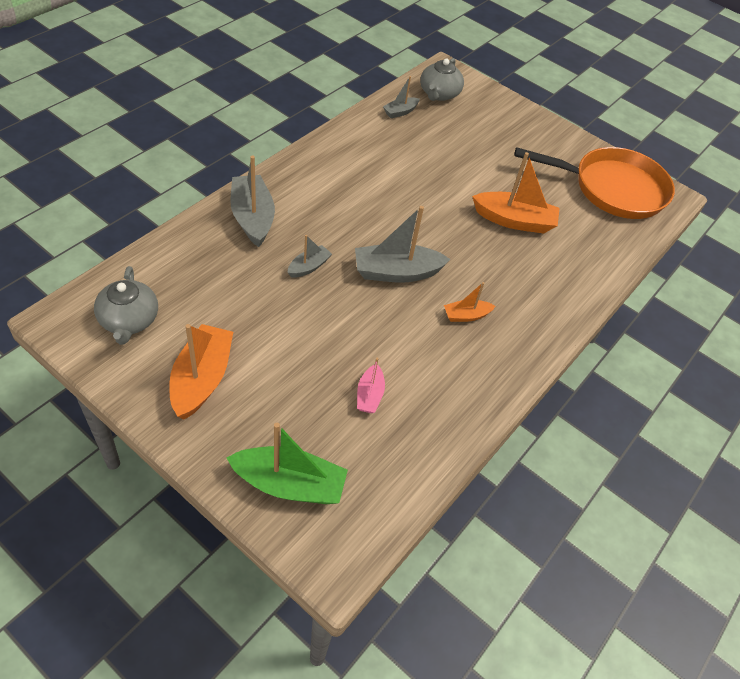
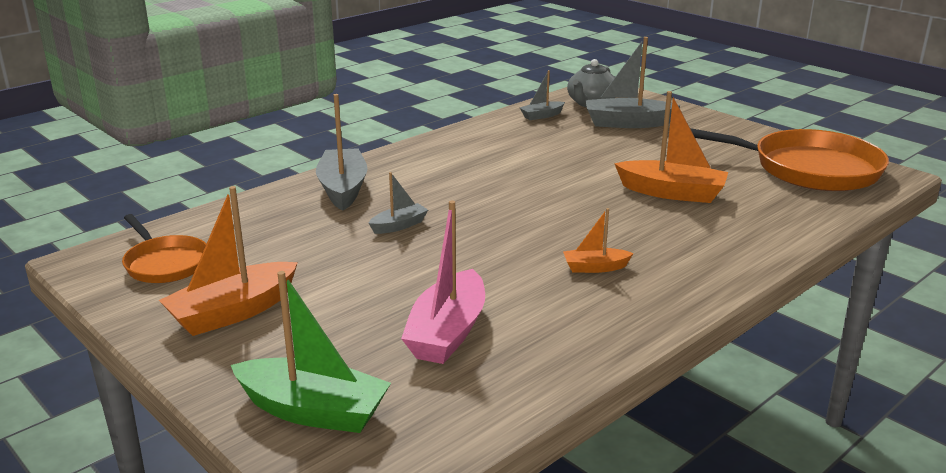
camera: 15 degrees right, 25 degrees down
grey teapot [94,266,158,345] -> orange pan [122,214,206,283]
orange boat [169,324,233,419] -> orange boat turned 150 degrees counterclockwise [159,186,298,336]
grey boat [355,206,451,283] -> grey boat moved to [585,37,681,128]
pink boat [357,358,385,413] -> pink boat [401,200,485,364], size x1.86

